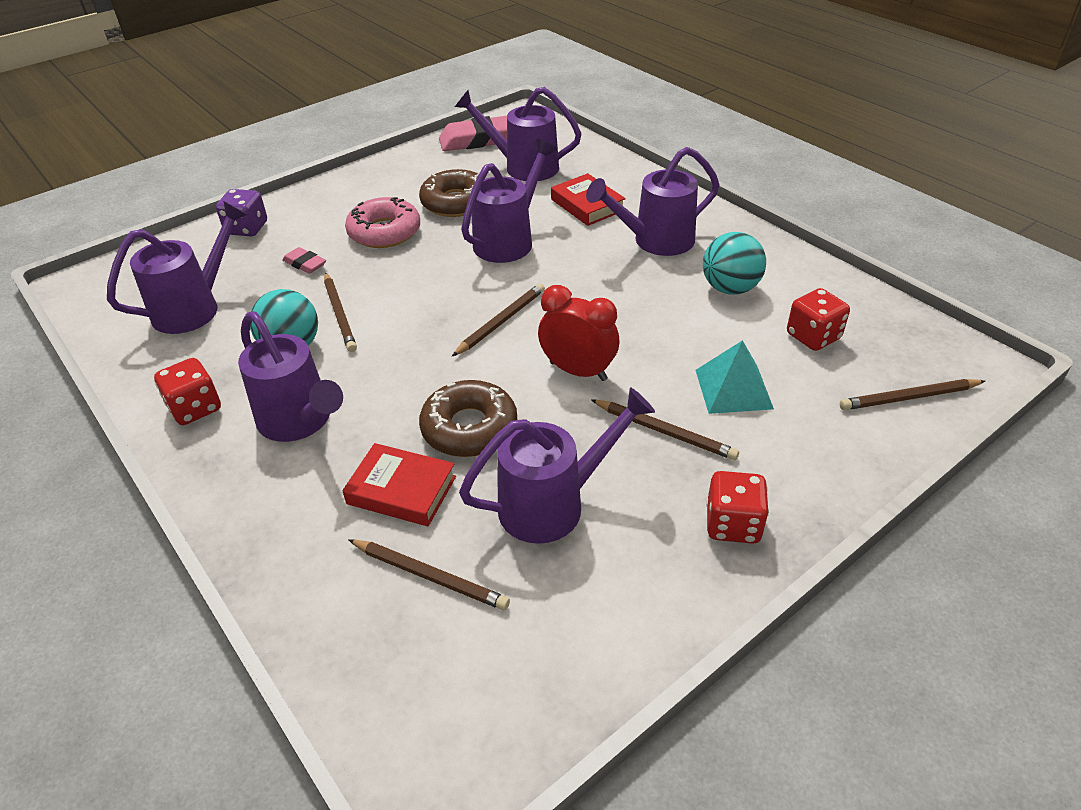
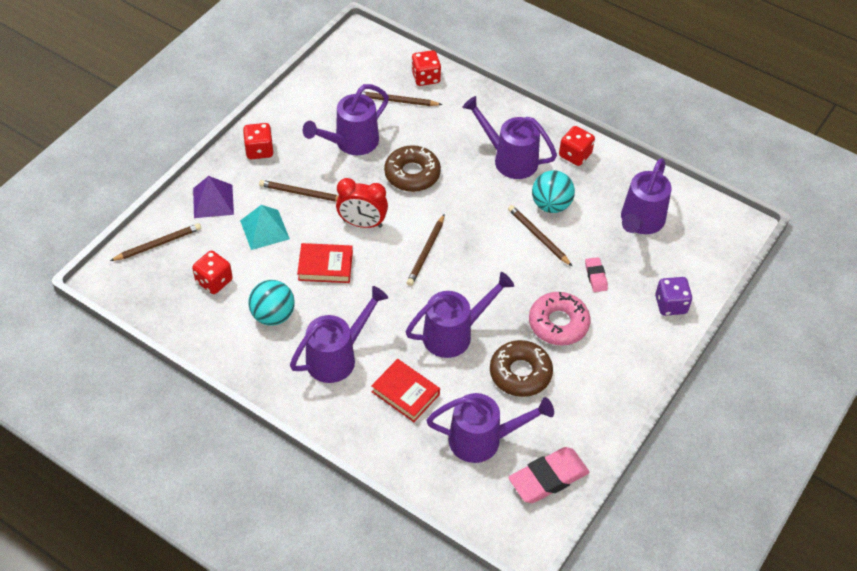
camera: 160 degrees right, 10 degrees up
pink eraser [282,247,326,274] -> pink eraser turned 60 degrees clockwise [585,257,608,292]
red book [342,443,456,526] -> red book moved to [297,243,353,283]
purple watering can [461,138,557,263] -> purple watering can turned 135 degrees counterclockwise [406,272,514,358]
none -> purple pyramid [193,176,234,218]
none -> red dice [411,50,441,86]

